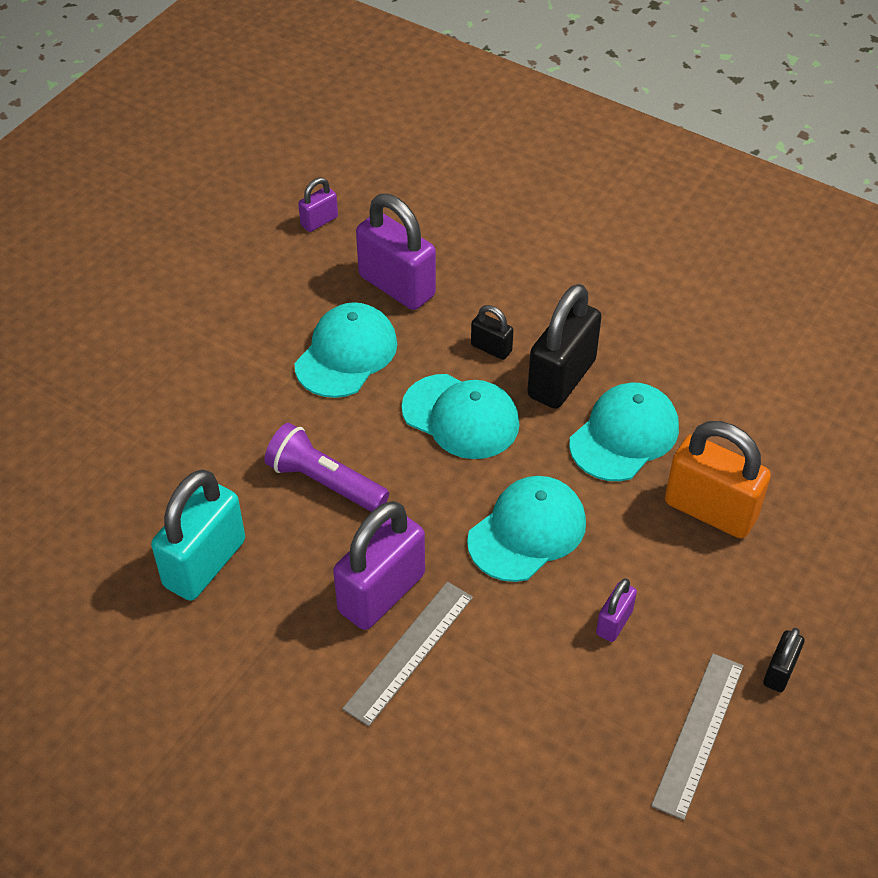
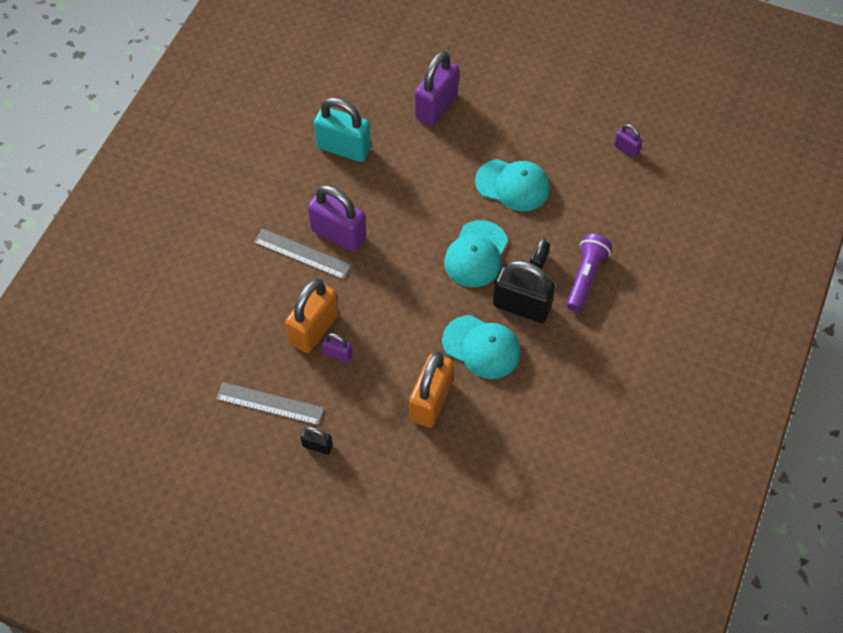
camera: 80 degrees right, 10 degrees up
purple flashlight [264,423,389,512] -> purple flashlight moved to [566,234,612,312]
purple padlock [356,194,436,310] -> purple padlock moved to [415,51,459,126]
turquoise cap [467,476,586,582] -> none
none -> orange padlock [285,279,339,353]

